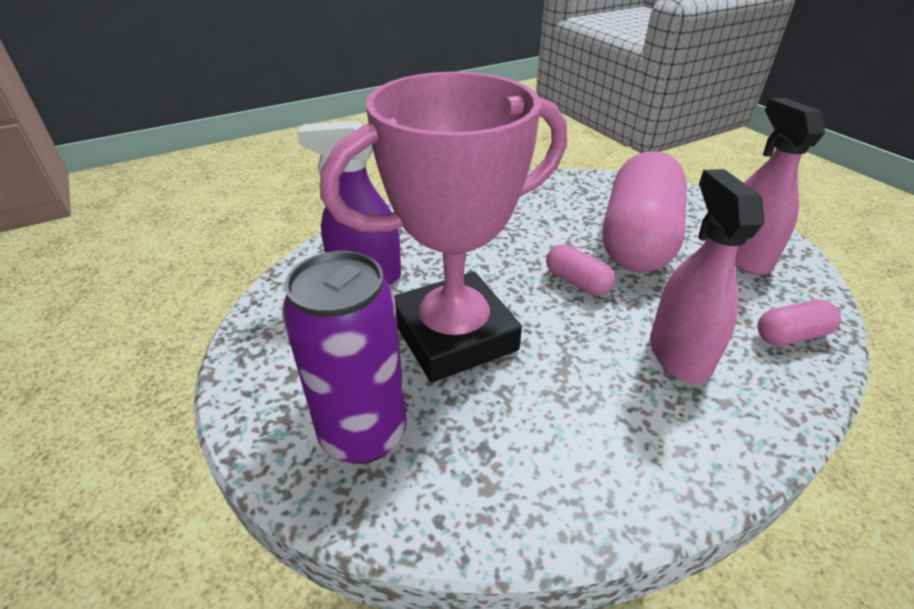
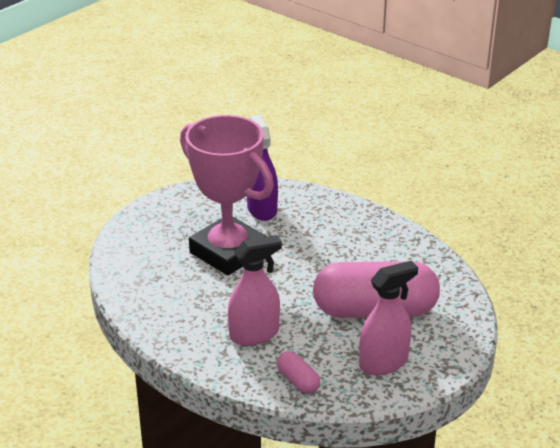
camera: 70 degrees right, 5 degrees down
purple can [282,251,407,464] -> none
pink capsule [546,244,615,295] -> none

